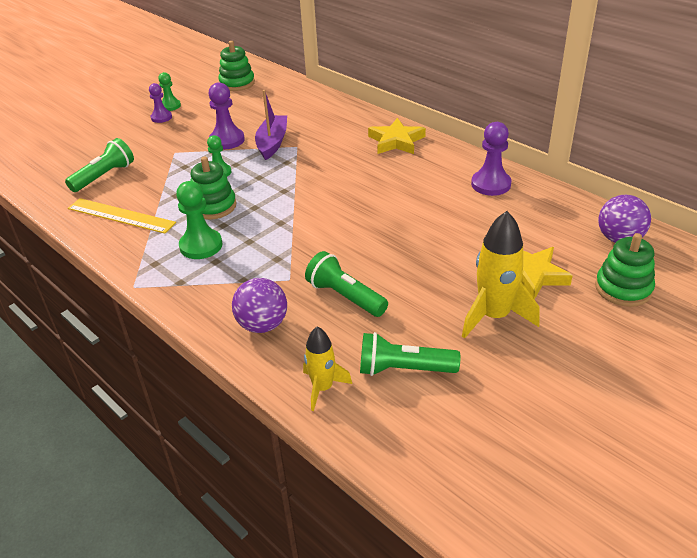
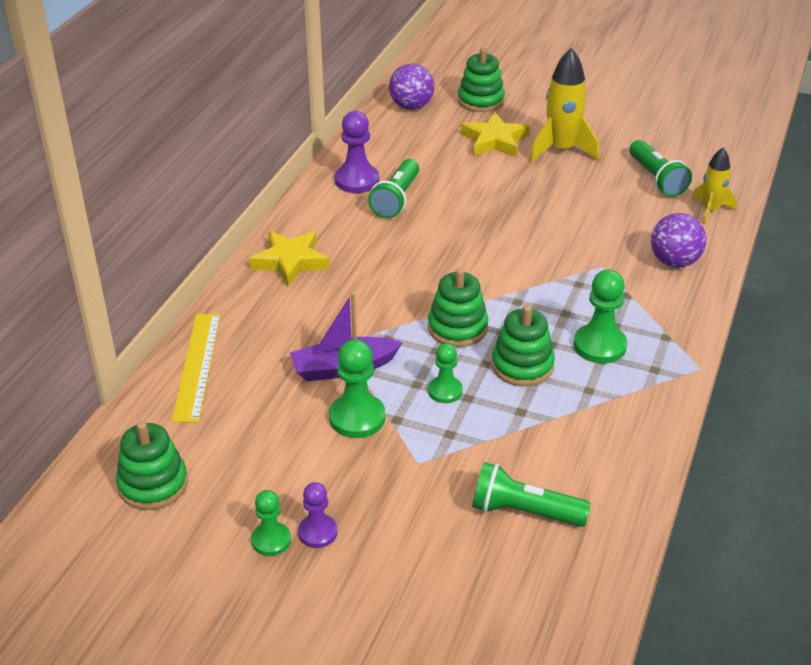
camera: 115 degrees left, 0 degrees up
yellow ruler [68,198,176,234] -> yellow ruler moved to [172,314,220,422]
purple pawn [209,82,245,149] -> green pawn [329,339,385,438]
green flashlight [305,251,388,317] -> green flashlight moved to [368,159,419,218]
none -> green stacking toy [428,268,488,347]

